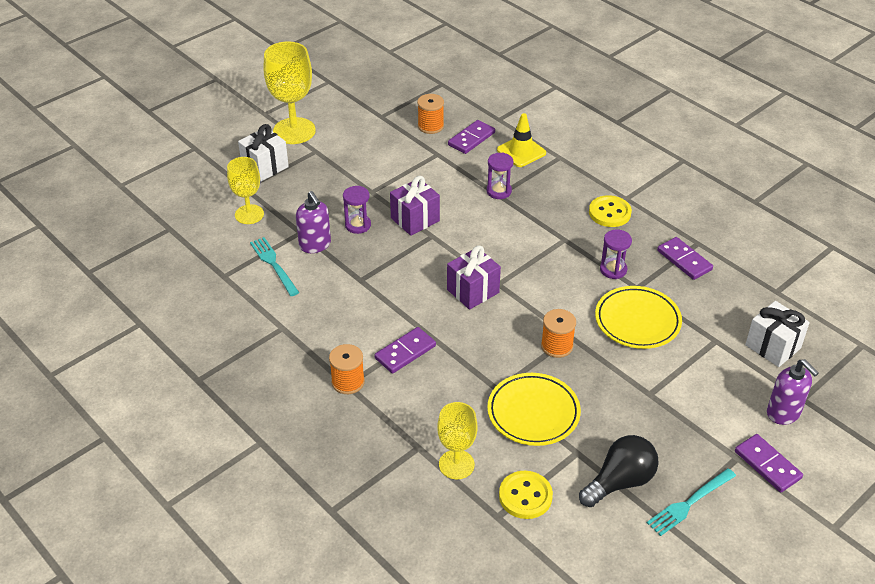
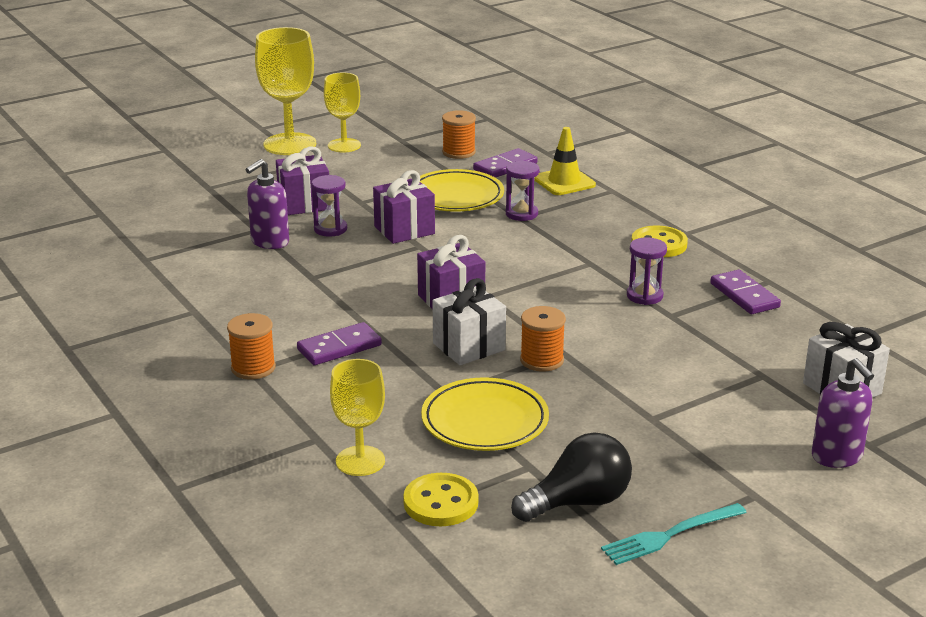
camera: 10 degrees right, 15 degrees down
yellow goblet [227,157,264,224] -> yellow goblet moved to [324,73,361,152]
white gift [238,124,289,182] -> white gift moved to [432,278,506,365]
turquoise fork [250,237,299,296] -> none
purple soap dispenser [296,191,331,253] -> purple soap dispenser turned 60 degrees clockwise [245,159,289,249]
yellow plate [595,286,682,349] -> yellow plate moved to [420,169,504,212]
purple domino [735,434,803,492] -> none
none -> purple gift [276,147,329,215]

